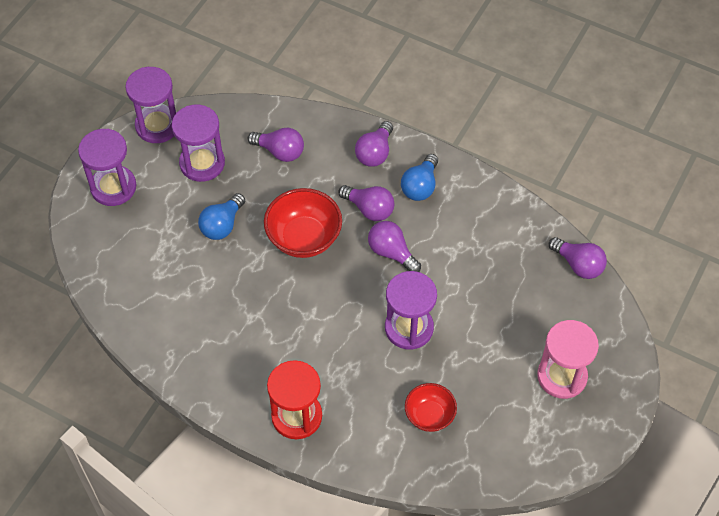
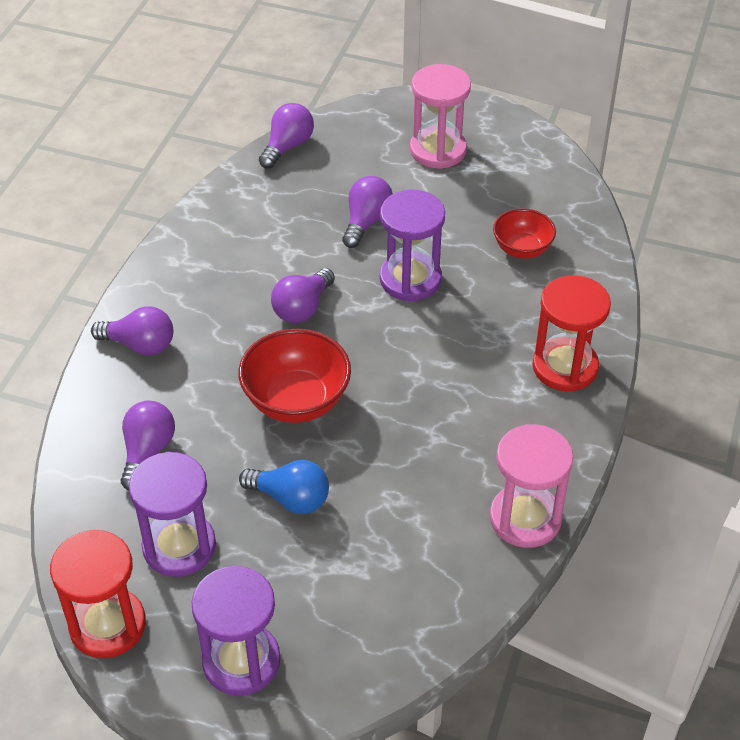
camera: 100 degrees left, 10 degrees down
purple hourglass [125,67,176,143] -> red hourglass [50,530,146,658]
purple light bulb [338,185,394,221] -> purple light bulb moved to [342,176,393,248]
blue light bulb [401,154,438,201] -> none
none -> pink hourglass [490,424,573,548]

